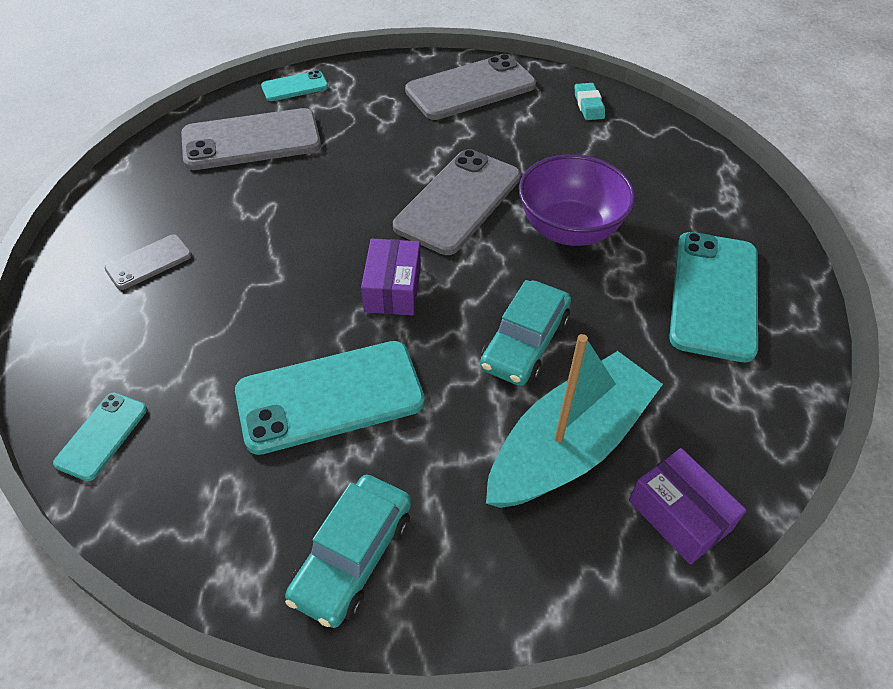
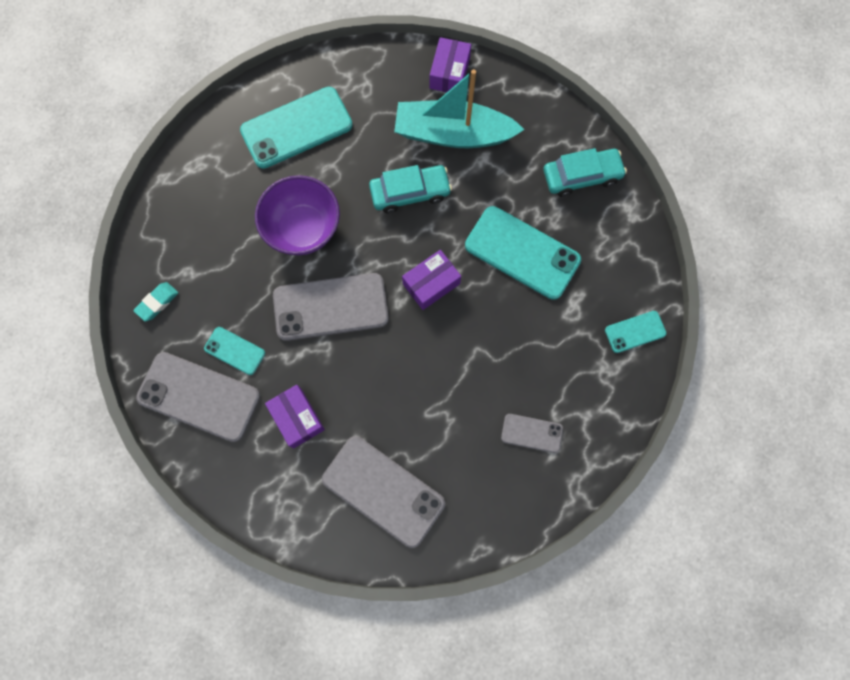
camera: 130 degrees left, 25 degrees up
turquoise phone [261,70,328,101] -> turquoise phone moved to [204,327,265,375]
none -> purple box [265,385,325,448]

